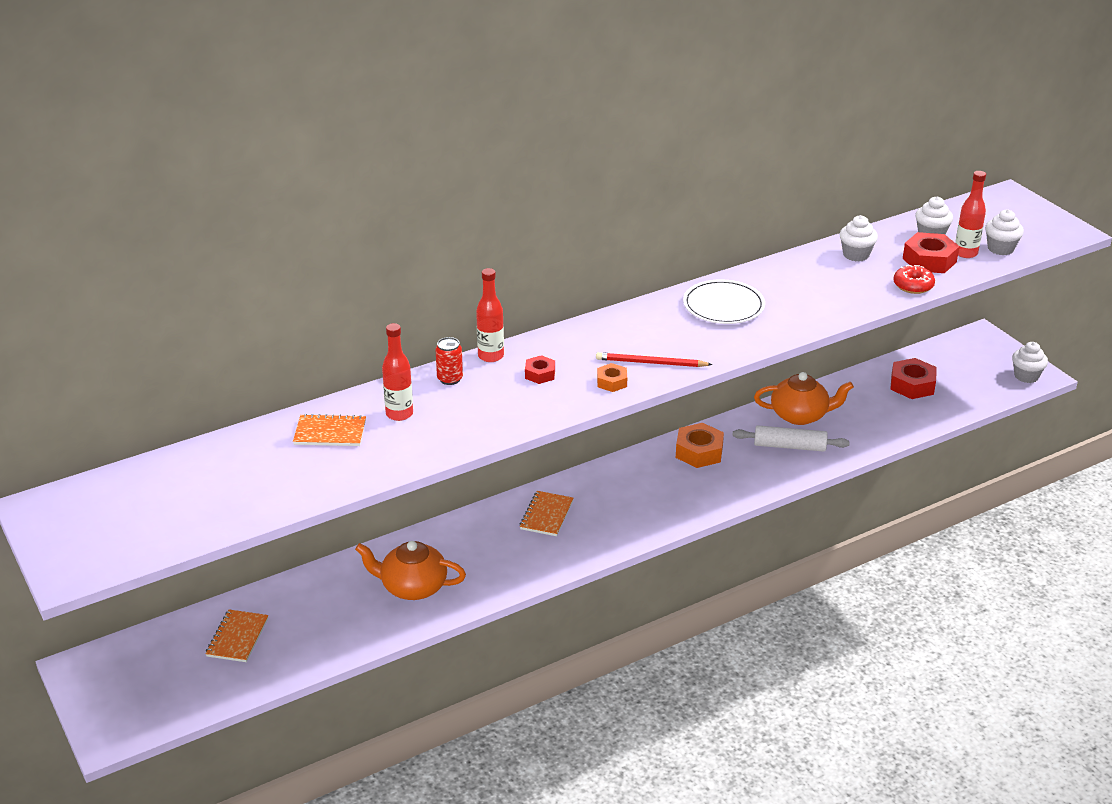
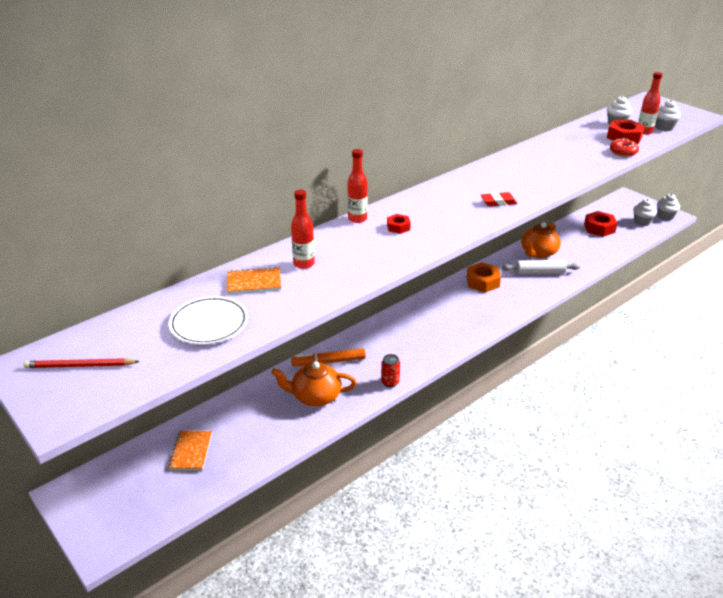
camera: 10 degrees left, 0 degrees up
red can [436,337,463,385] -> red can moved to [381,354,400,387]
orange notebook [520,491,573,536] -> none
red pencil [596,352,713,367] -> red pencil moved to [24,358,140,368]
orange nut [597,363,627,392] -> none
white plate [683,279,765,324] -> white plate moved to [169,296,248,345]
orange teapot [754,372,854,425] -> orange teapot turned 135 degrees clockwise [521,222,561,258]
white cupcake [840,215,878,261] -> white cupcake moved to [633,199,657,226]
none -> orange marker [291,348,366,366]
none -> red eraser [481,192,517,206]

